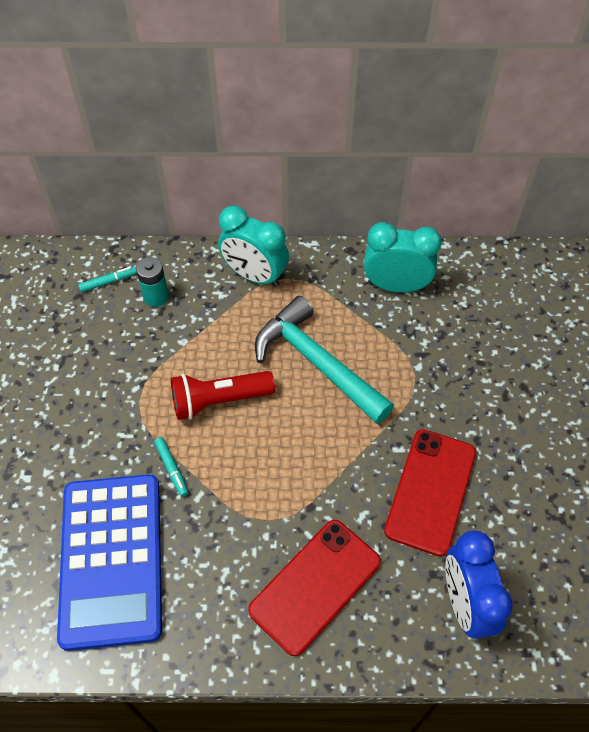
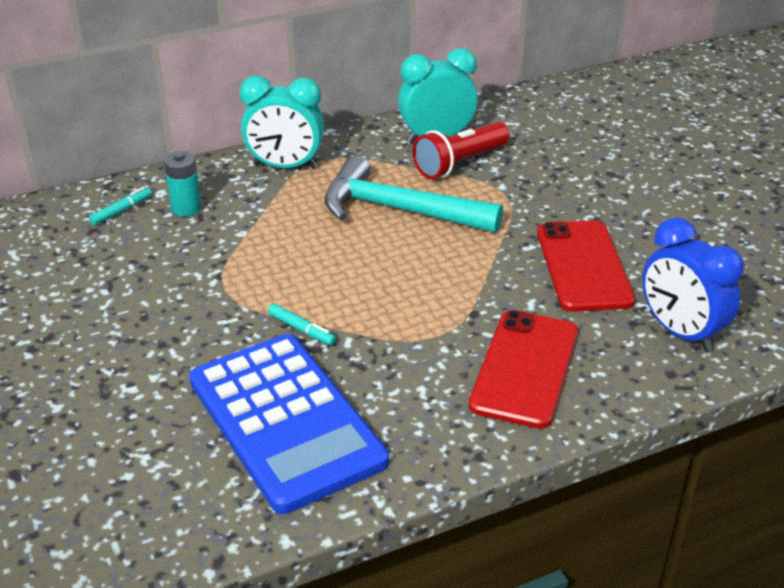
camera: 25 degrees left, 20 degrees down
red flashlight [171,371,275,420] -> red flashlight moved to [413,122,510,179]

